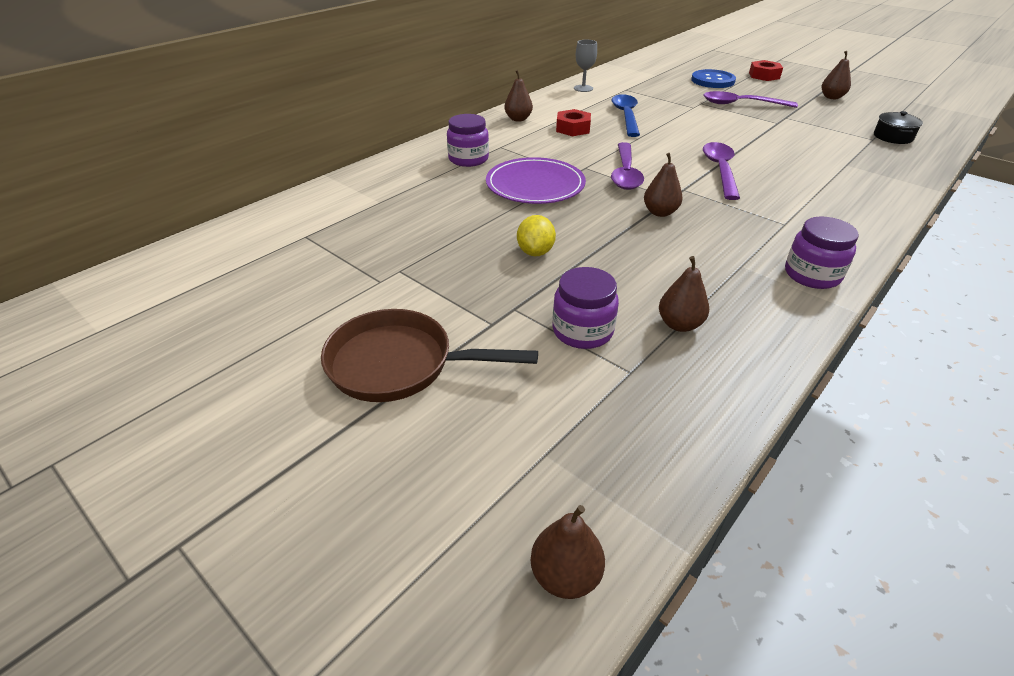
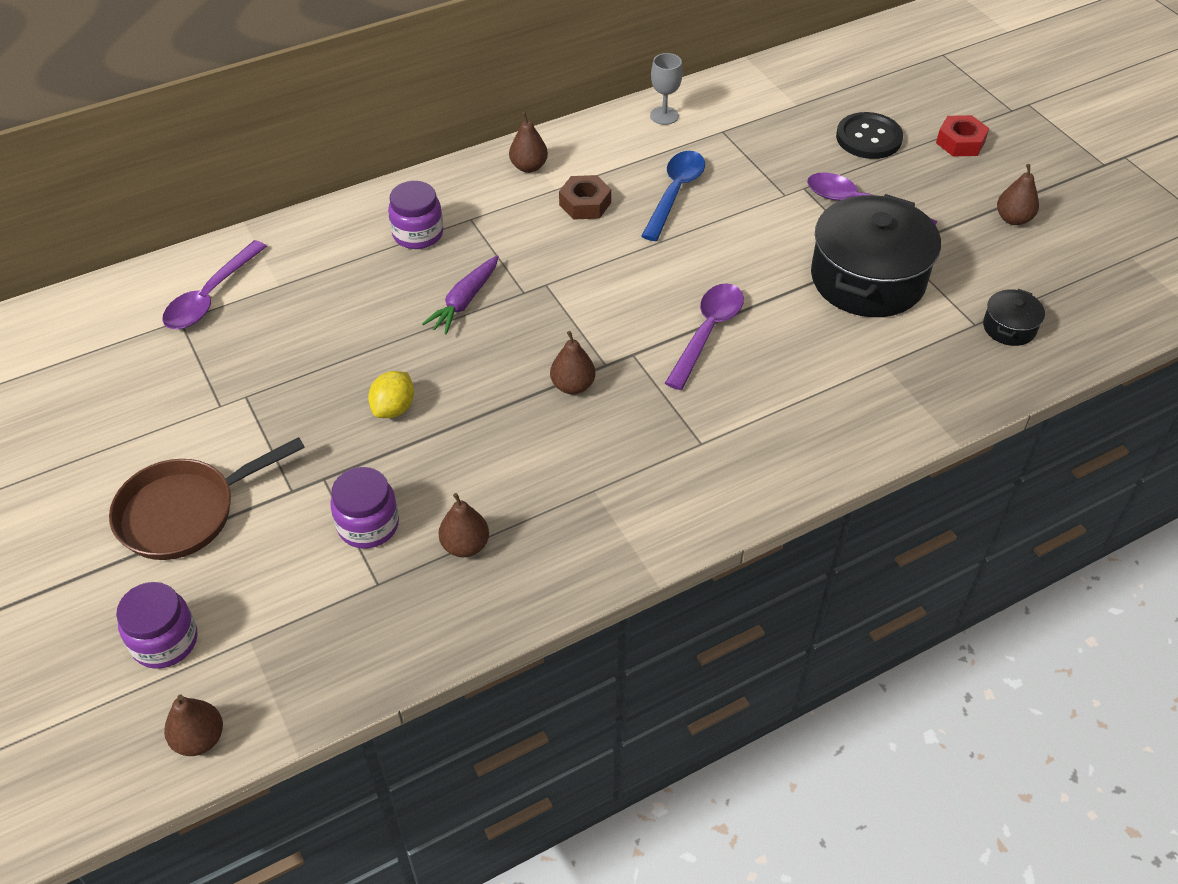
camera: 20 degrees right, 10 degrees up
brown pan [321,309,538,402] -> brown pan turned 60 degrees counterclockwise [109,437,305,560]
purple plate [486,157,586,204] -> purple carrot [422,255,499,335]
red nut [556,109,591,136] -> brown nut [559,175,611,220]
purple spoon [611,142,644,190] -> purple spoon moved to [162,240,267,329]
blue button [691,69,736,88] -> black button [836,112,903,159]
purple jar [785,217,859,289] -> purple jar moved to [116,582,198,669]
none -> black pot [811,194,941,317]

